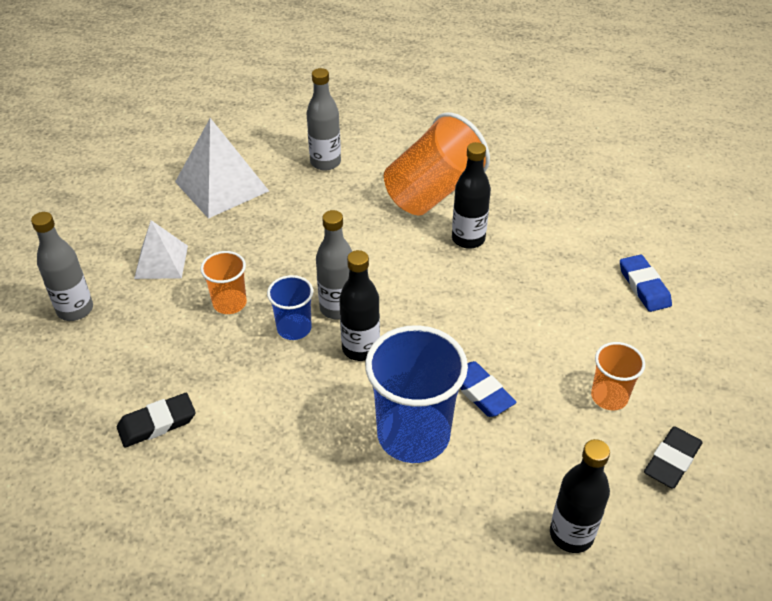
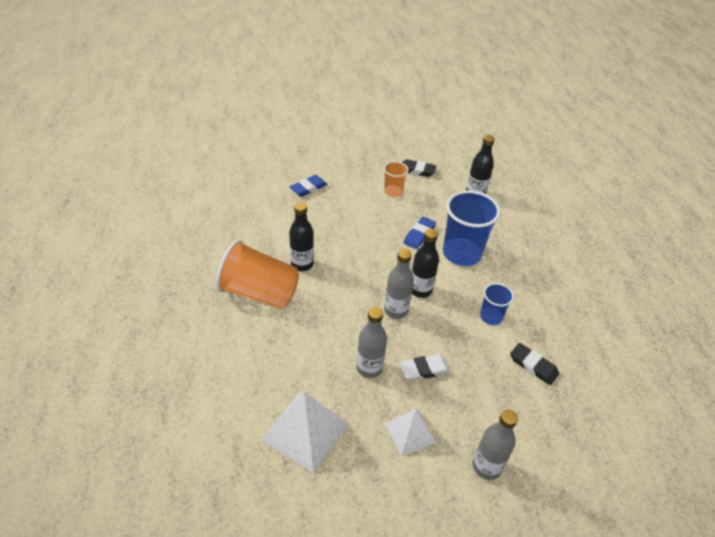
camera: 115 degrees left, 0 degrees up
orange cup [200,251,247,314] -> white eraser [400,354,450,381]
blue cup [267,275,313,340] -> blue cup moved to [480,283,514,325]
grey bottle [306,68,341,171] -> grey bottle moved to [357,307,387,378]

